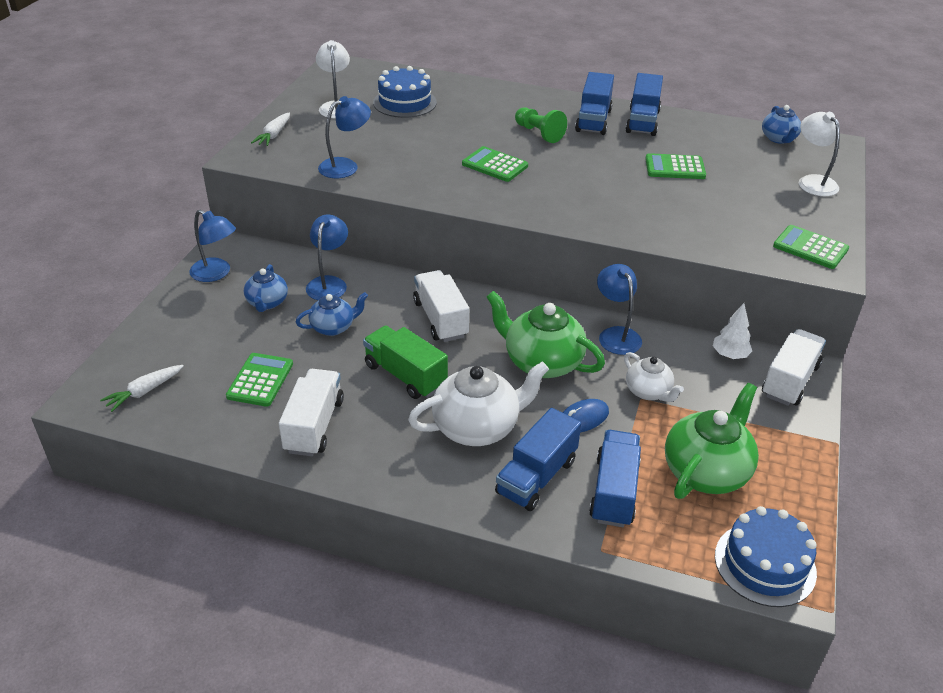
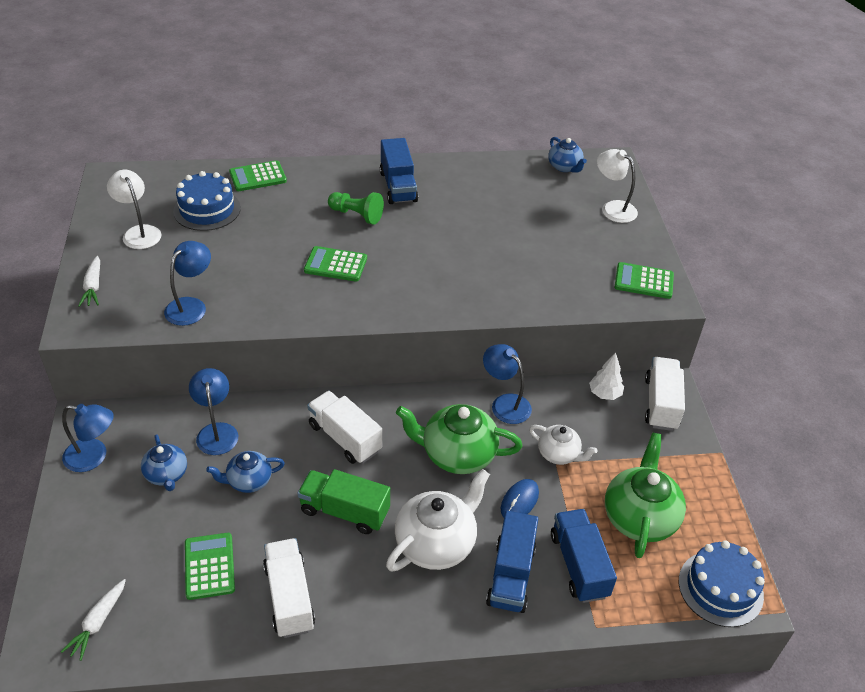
camera: 25 degrees left, 5 degrees up
blue teapot [296,292,368,336] -> blue teapot turned 150 degrees counterclockwise [206,451,285,493]
blue truck [625,73,663,136] -> none
green calculator [645,153,706,179] -> green calculator moved to [229,160,287,191]

